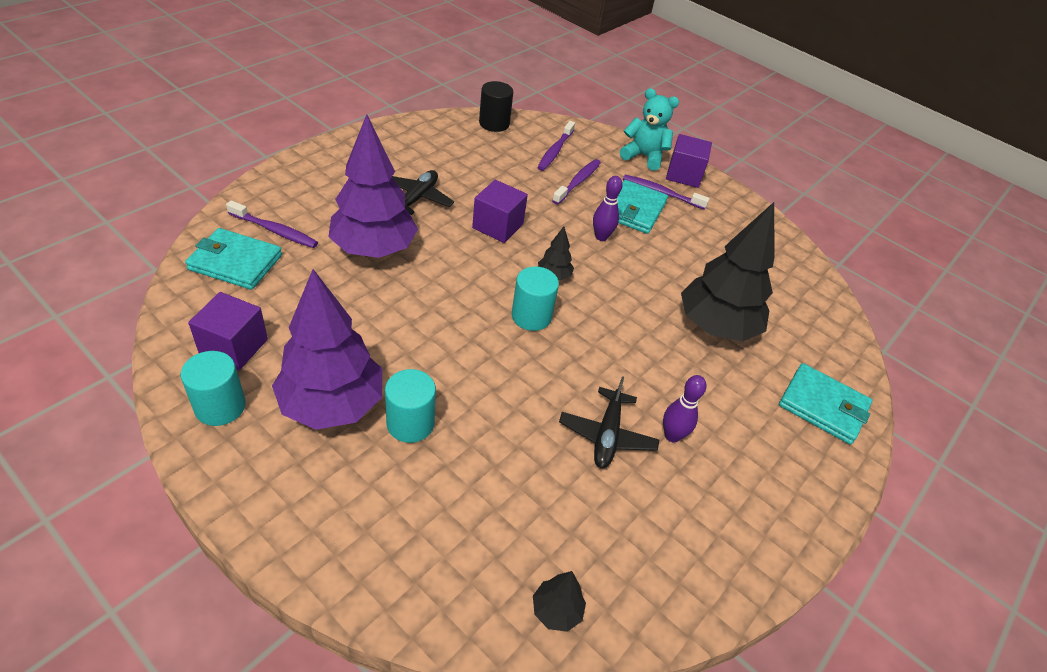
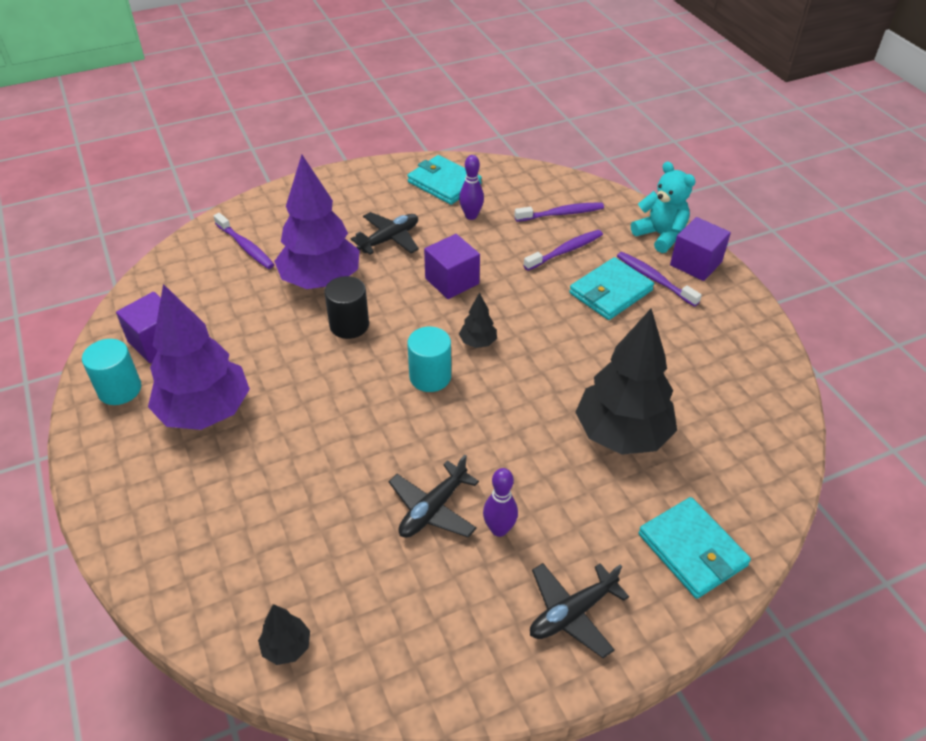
camera: 30 degrees right, 0 degrees up
turquoise wallet [185,228,282,290] -> turquoise wallet moved to [407,155,482,205]
turquoise cylinder [385,369,436,443] -> none
black cylinder [479,81,513,132] -> black cylinder moved to [324,276,369,339]
purple toothbrush [537,121,575,171] -> purple toothbrush turned 150 degrees counterclockwise [514,203,604,222]
purple bowling pin [593,176,622,241] -> purple bowling pin moved to [459,155,484,220]
none -> black plane [530,563,629,658]

